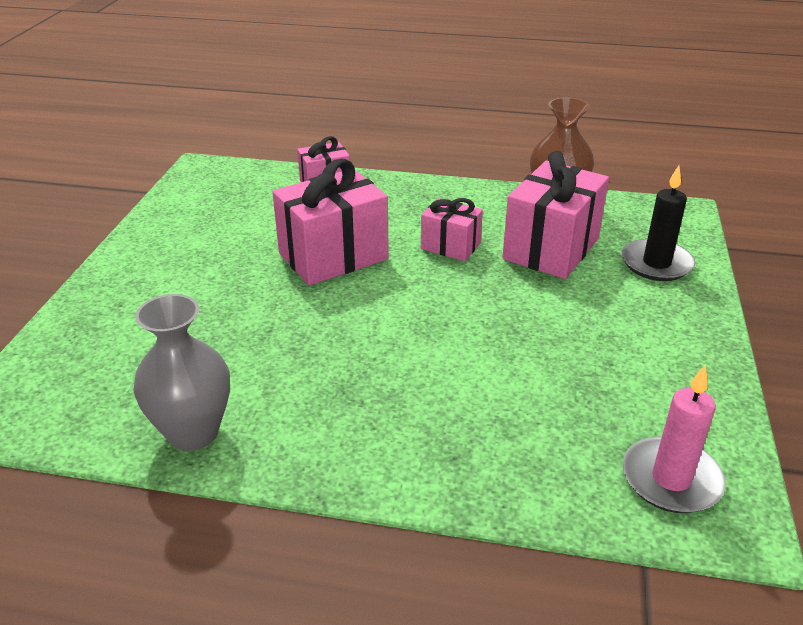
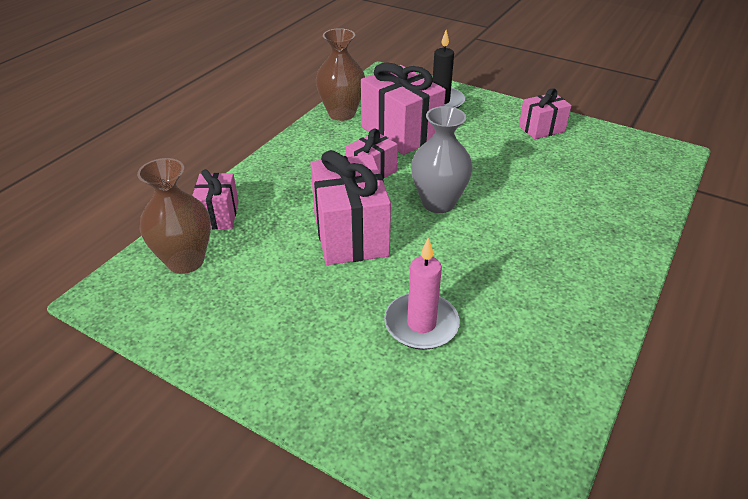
camera: 70 degrees left, 5 degrees up
grey vase [134,294,230,451] -> grey vase moved to [411,106,473,213]
pink candle [623,365,726,513] -> pink candle moved to [384,238,460,350]
none -> brown vase [137,158,211,274]
none -> pink gift [519,88,572,139]

